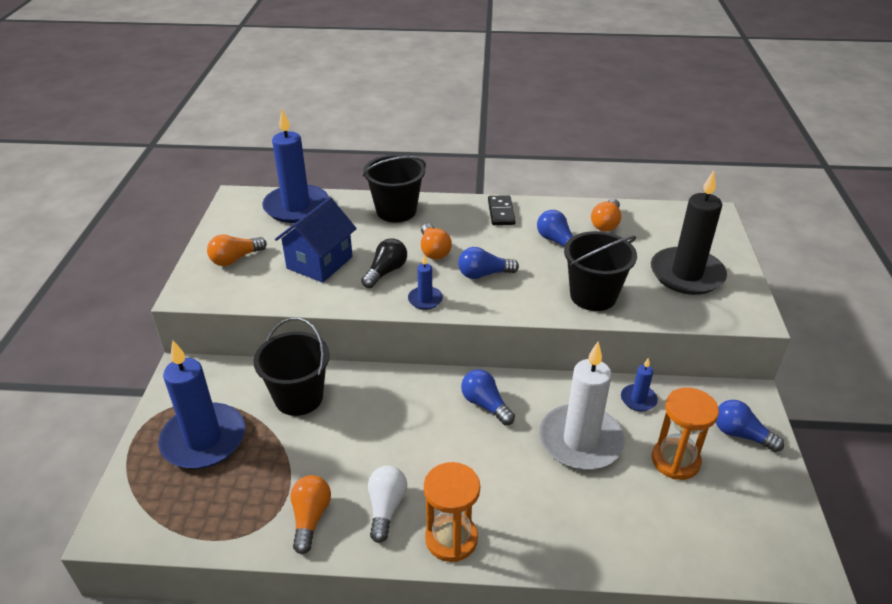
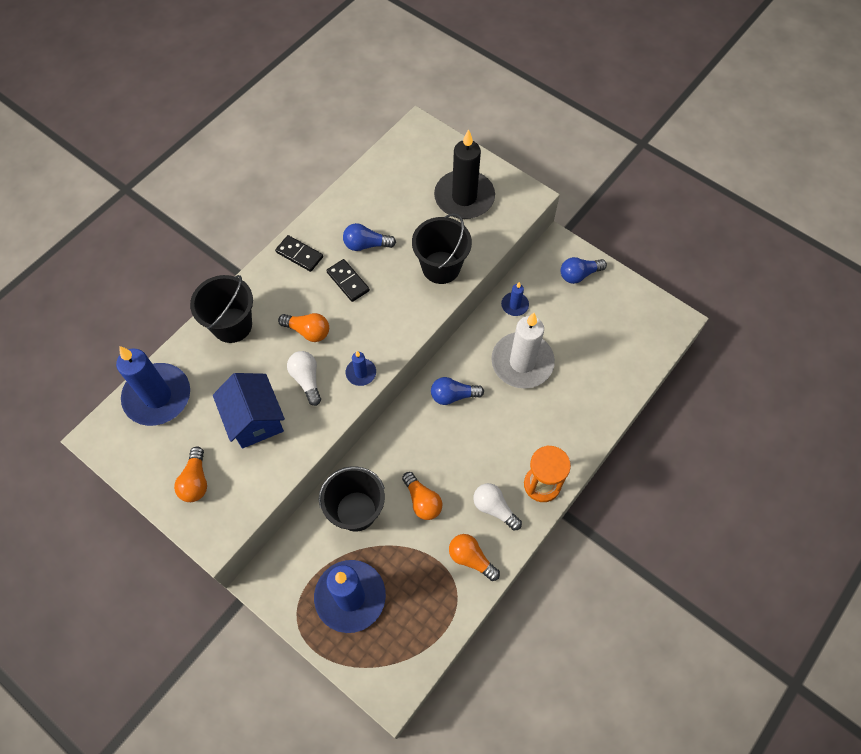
camera: 55 degrees left, 25 degrees up
black light bulb [361,238,407,288] -> white light bulb [287,351,321,406]
blue light bulb [458,247,519,279] -> none
orange light bulb [591,199,621,231] -> orange light bulb moved to [402,472,442,520]
orange hourglass [652,387,719,480] -> none
none -> black domino [326,259,370,302]

